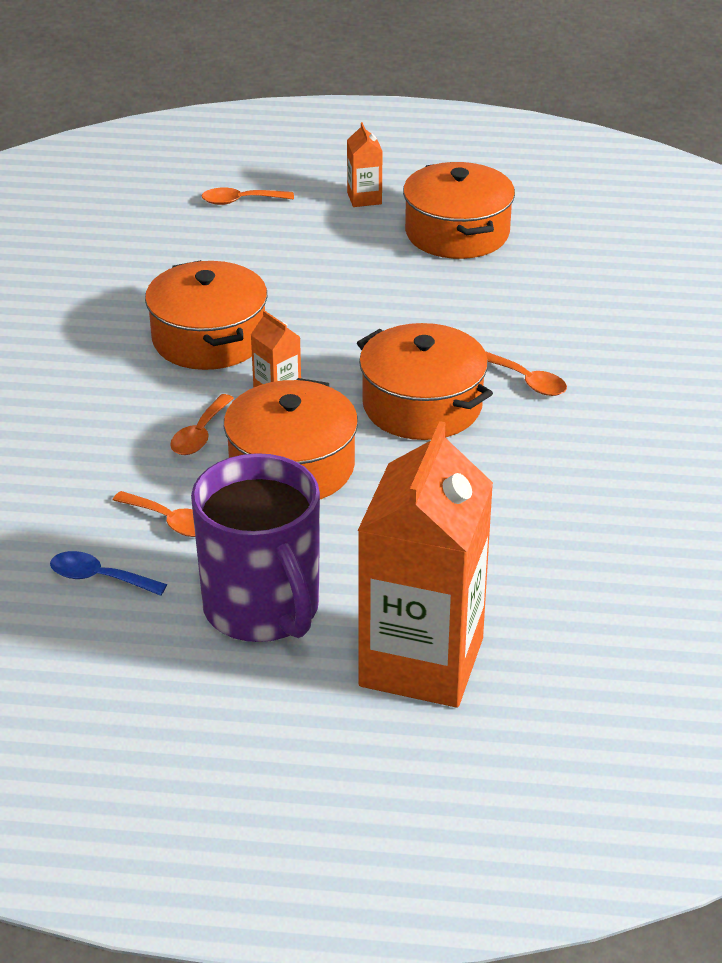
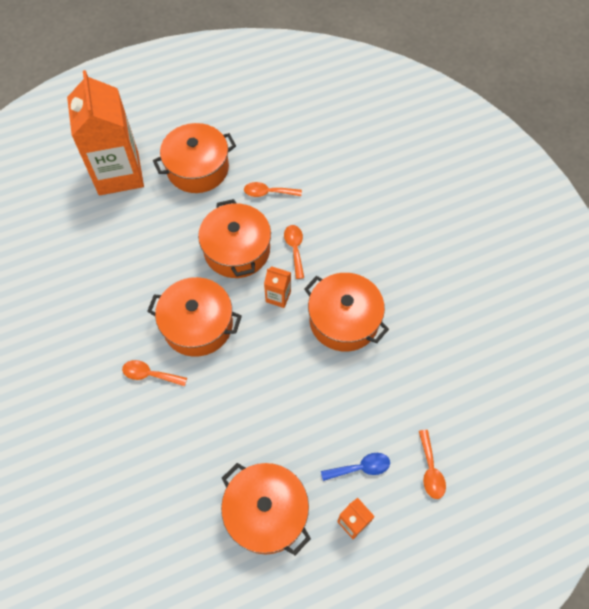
camera: 150 degrees right, 25 degrees up
blue spoon [50,551,167,596] -> blue spoon moved to [321,453,390,481]
purple mug [191,453,320,642] -> orange pot [153,123,236,193]
orange spoon [201,188,294,205] -> orange spoon turned 120 degrees clockwise [419,430,446,499]

